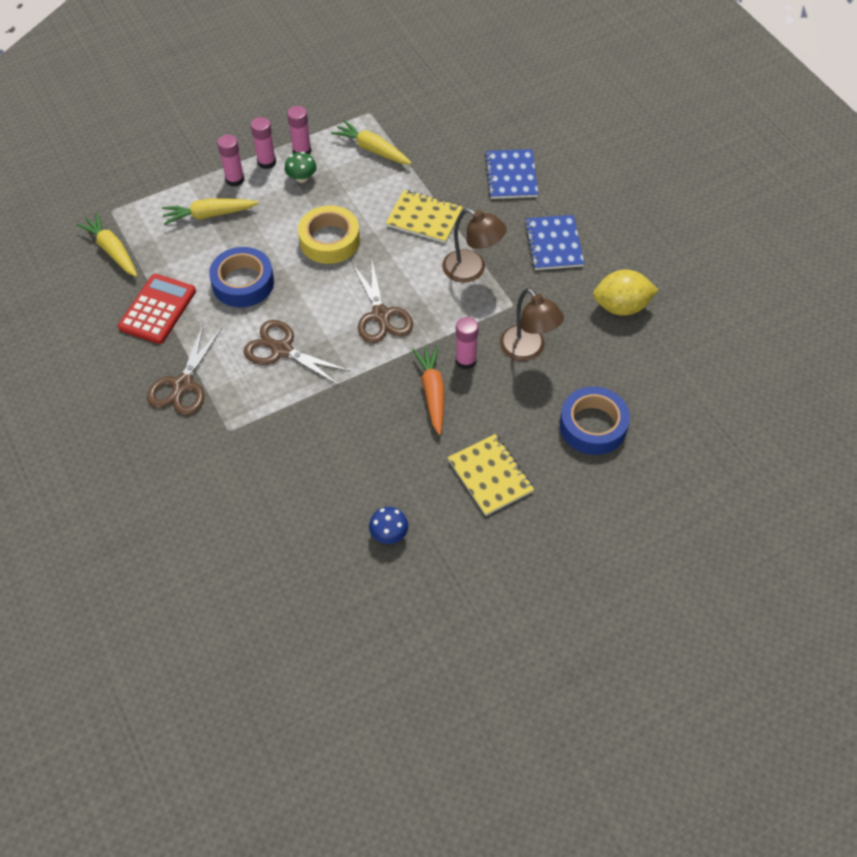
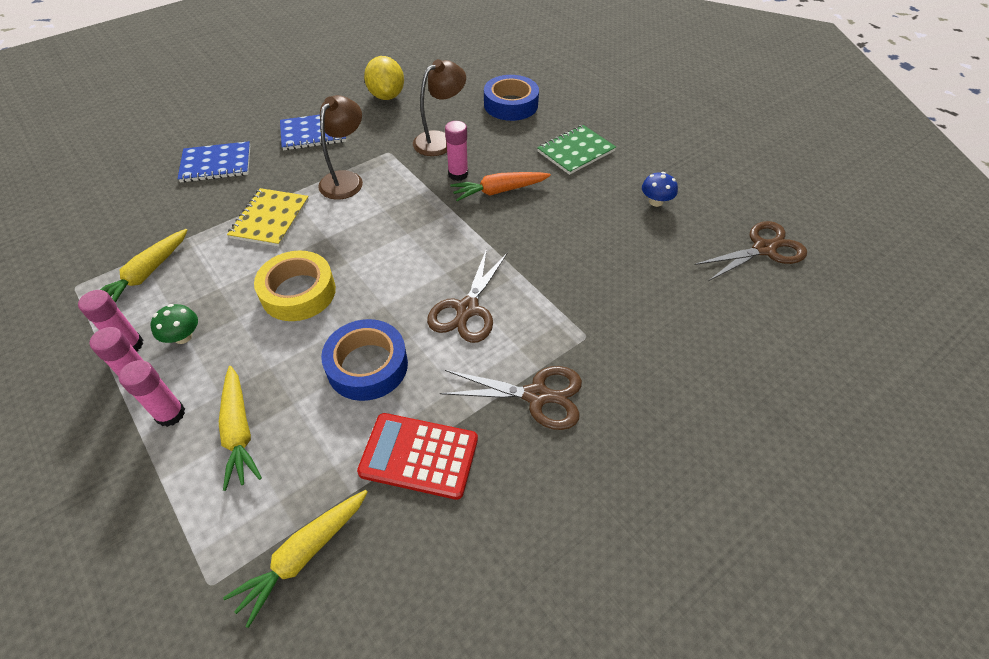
camera: 100 degrees left, 5 degrees down
brown scissors [352,258,413,343] -> brown scissors moved to [694,221,807,281]
yellow notebook [448,434,534,516] -> green notebook [537,125,616,175]

